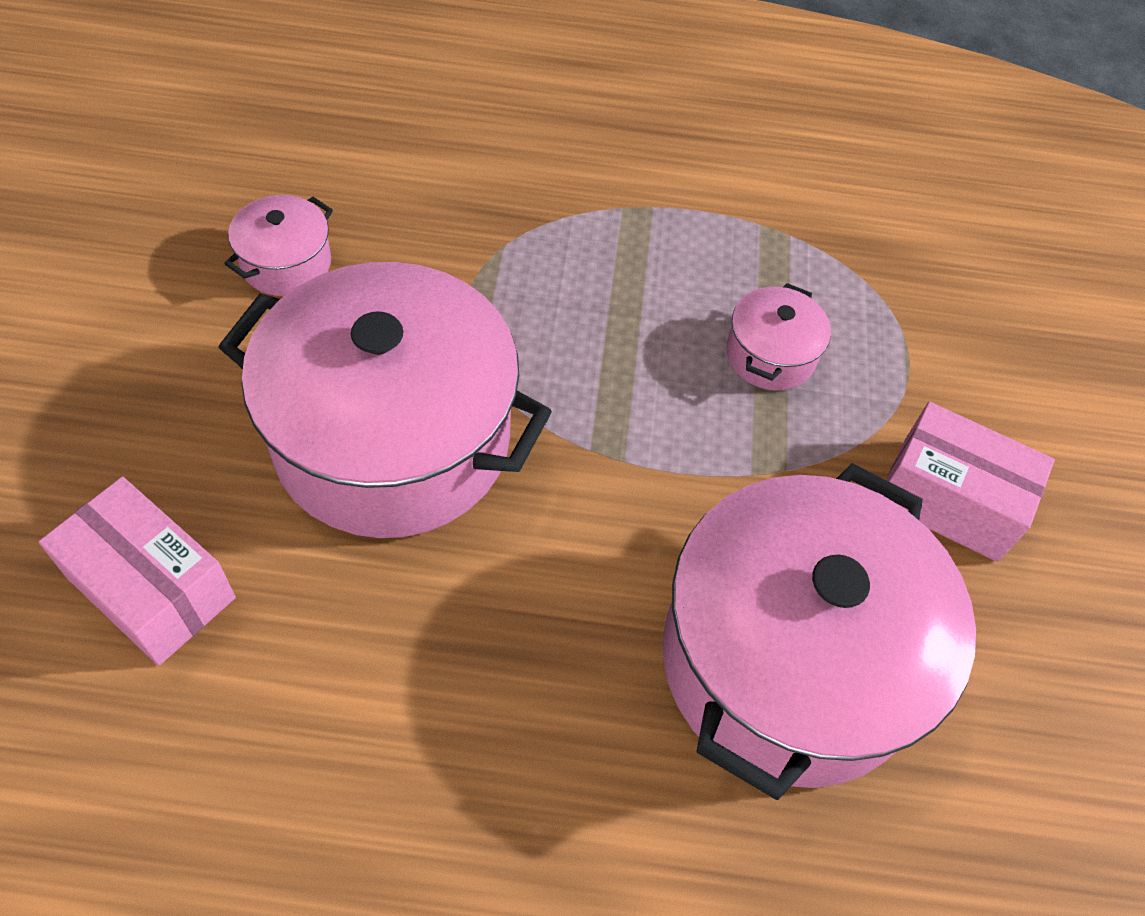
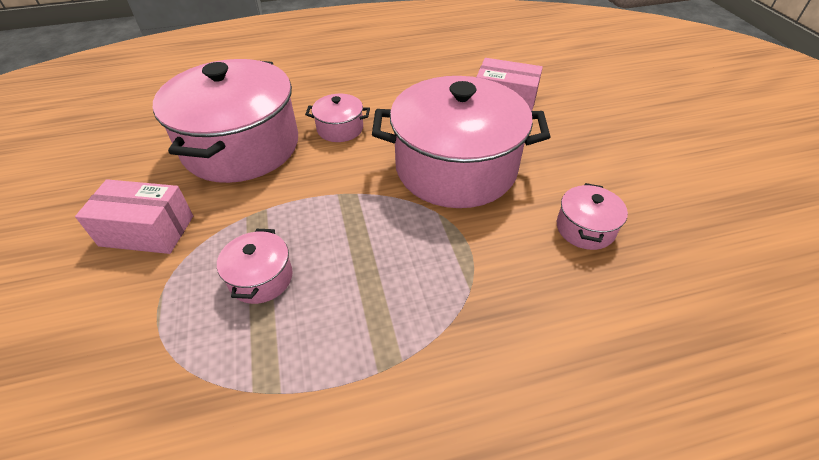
camera: 165 degrees right, 10 degrees down
none -> pink pot [305,94,370,142]

